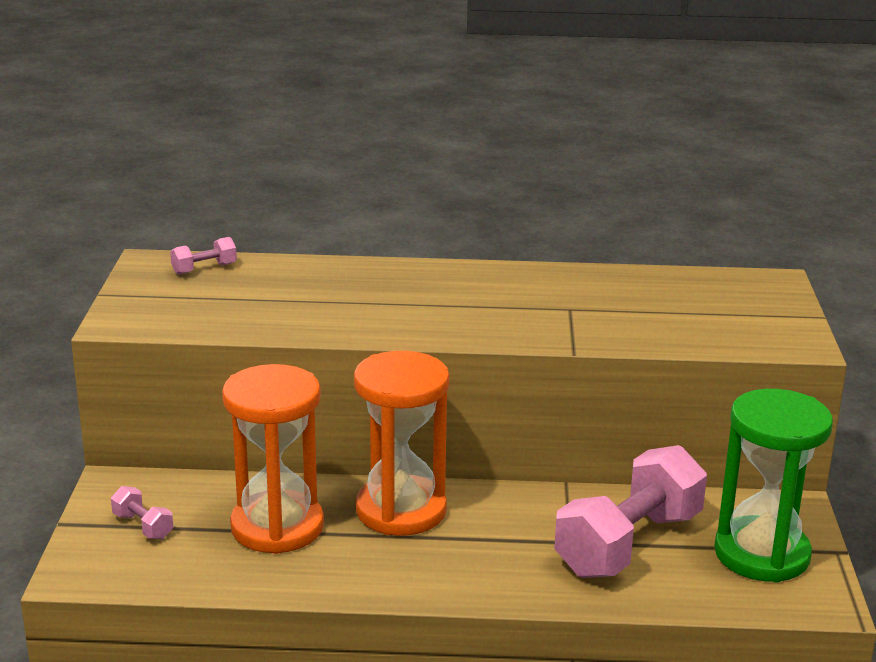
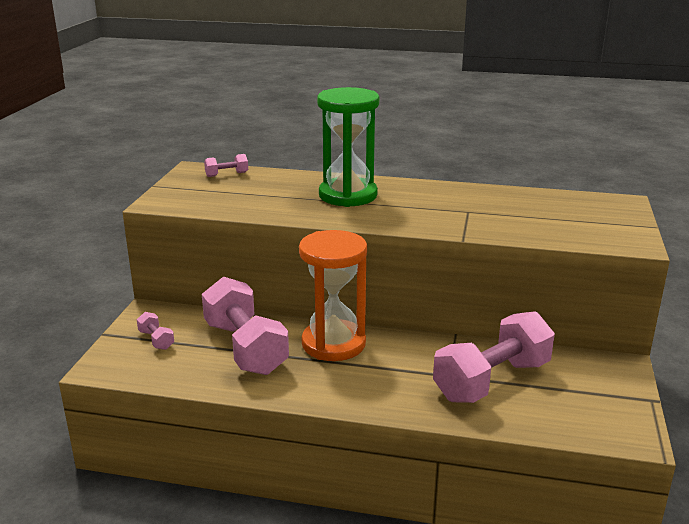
camera: 10 degrees right, 0 degrees up
orange hourglass [222,364,324,554] -> pink dumbbell [202,277,289,375]
green hourglass [714,389,833,582] -> green hourglass moved to [317,87,380,207]

